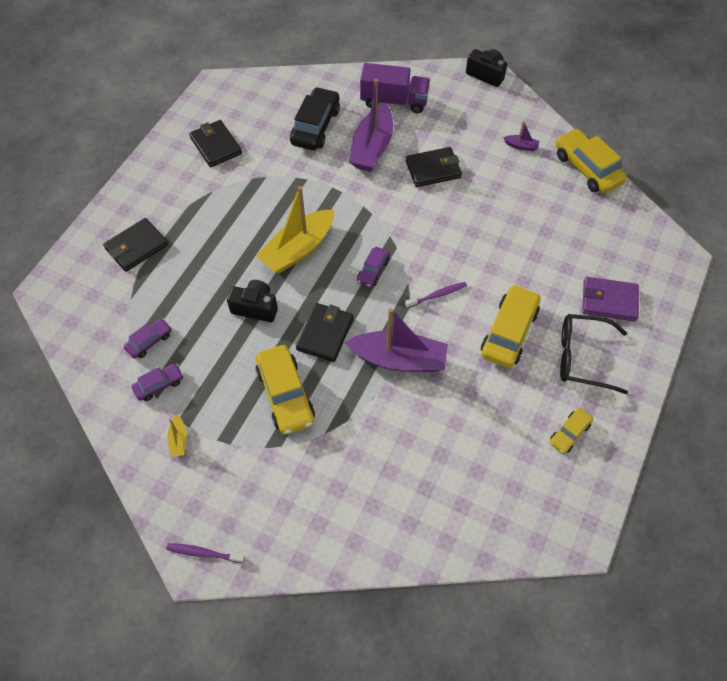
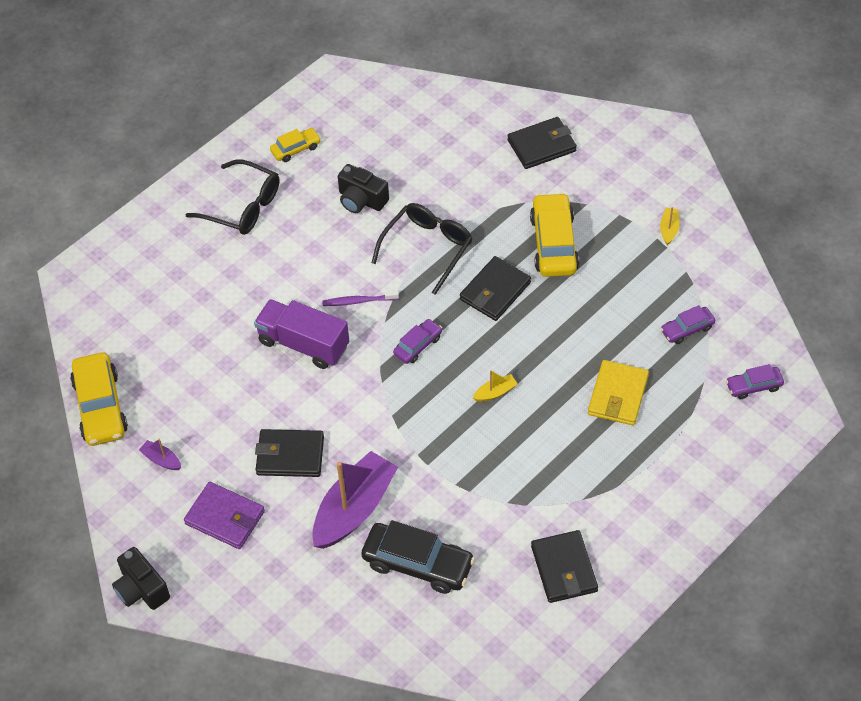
camera: 160 degrees left, 5 degrees down
black wallet [103,218,168,272] -> black wallet moved to [507,117,577,169]
purple car [132,363,183,401] -> purple car moved to [726,364,784,399]
purple toothbrush [167,543,245,563] -> none
black camera [227,280,278,322] -> black camera moved to [338,164,389,213]
yellow boat [256,186,334,274] -> yellow boat [473,370,518,402], size x0.42
black car [290,87,340,150] -> black car turned 105 degrees counterclockwise [361,520,475,594]
purple boat [344,308,448,372] -> black glasses [371,203,473,295]
purple truck [360,63,430,113] -> purple truck moved to [254,299,349,369]
yellow car [481,285,540,368] -> none
purple wallet [582,277,639,321] -> purple wallet moved to [184,482,265,549]
none -> yellow wallet [588,360,649,425]

